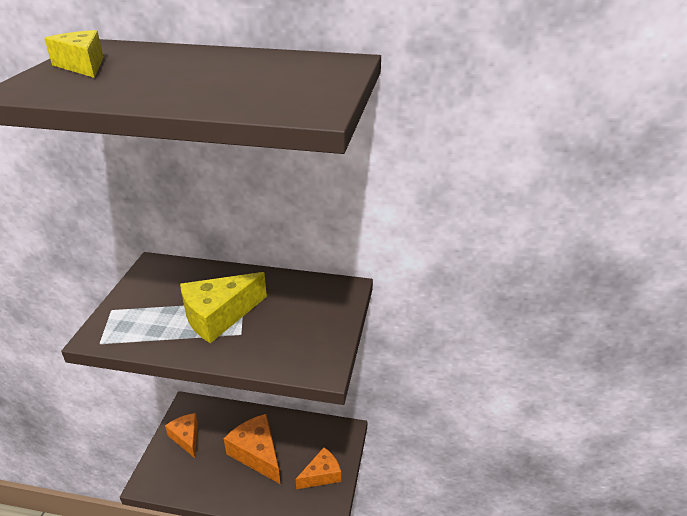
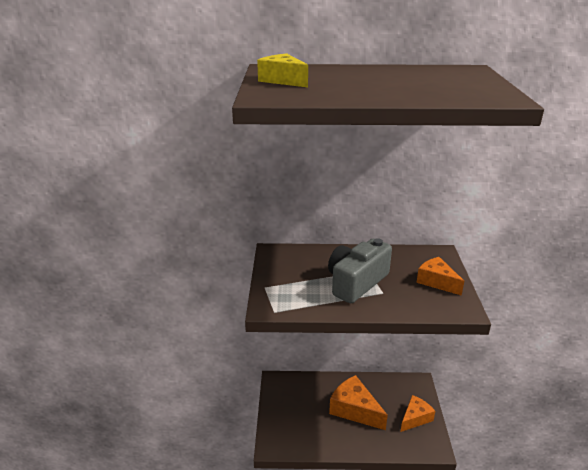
camera: 10 degrees left, 5 degrees down
orange cheese [165,413,198,458] -> orange cheese moved to [416,257,464,296]
yellow cheese [180,272,267,343] -> grey camera [328,238,392,303]

